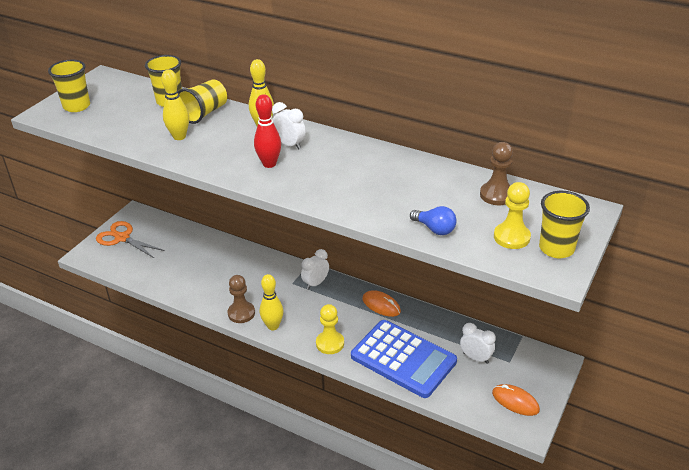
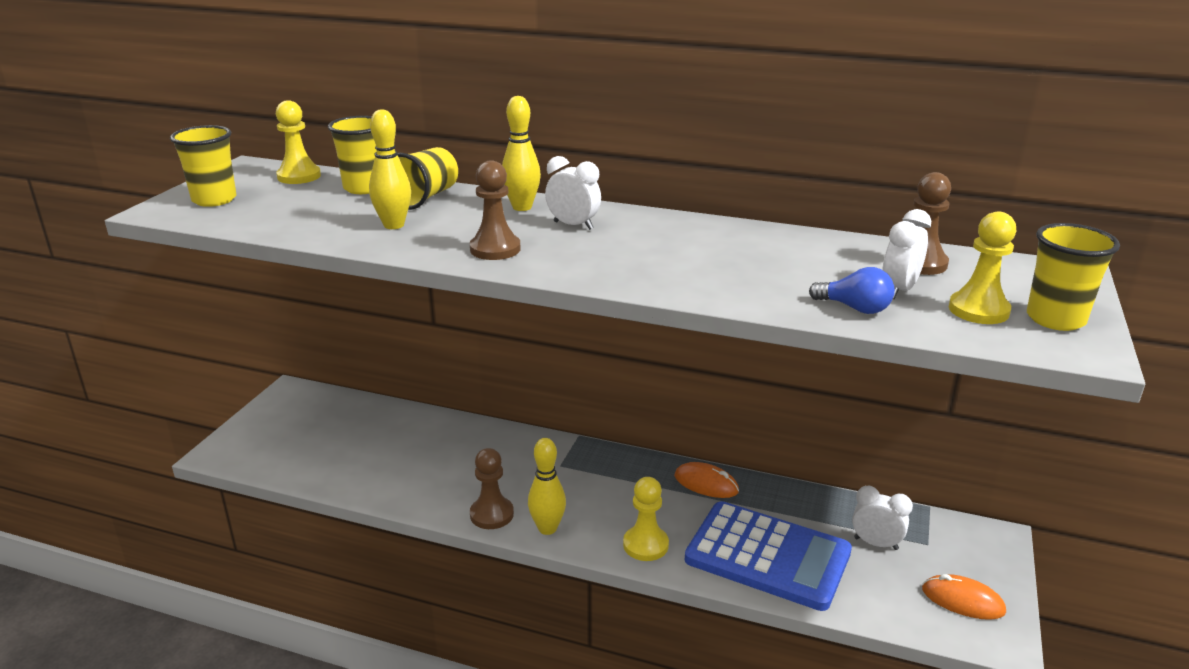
camera: 10 degrees left, 10 degrees down
orange scissors [96,221,165,258] -> none
red bowling pin [254,94,281,168] -> none
white clock [301,249,329,290] -> white clock moved to [882,209,931,299]
none -> yellow pawn [276,100,321,184]
none -> brown pawn [470,160,521,260]

